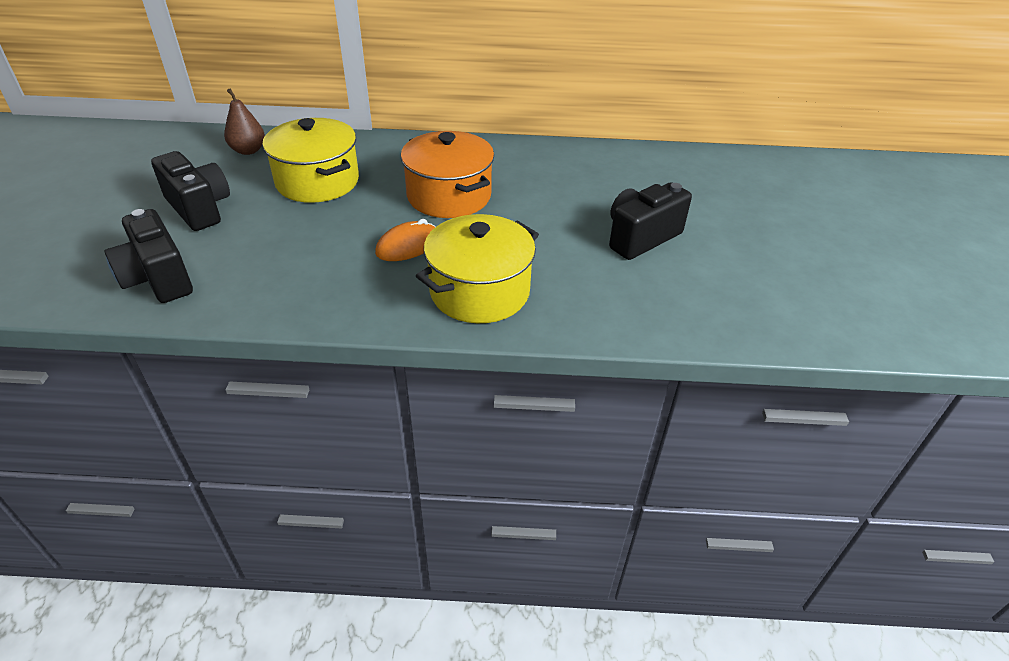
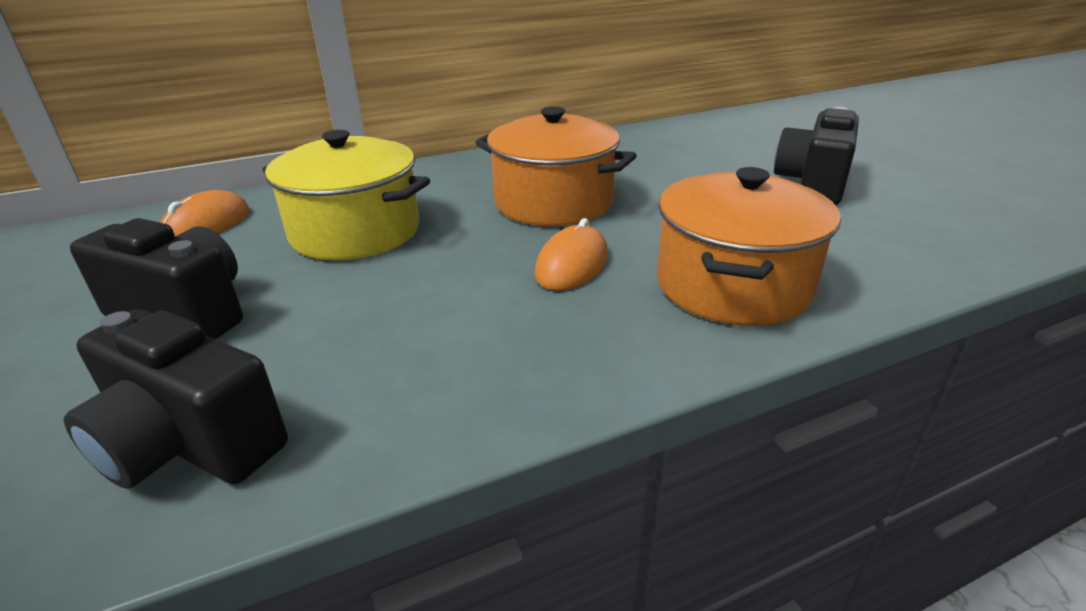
camera: 25 degrees left, 10 degrees down
brown pear [224,88,265,155] -> orange mouse [160,190,249,236]
yellow pot [416,214,539,323] -> orange pot [657,167,841,326]

